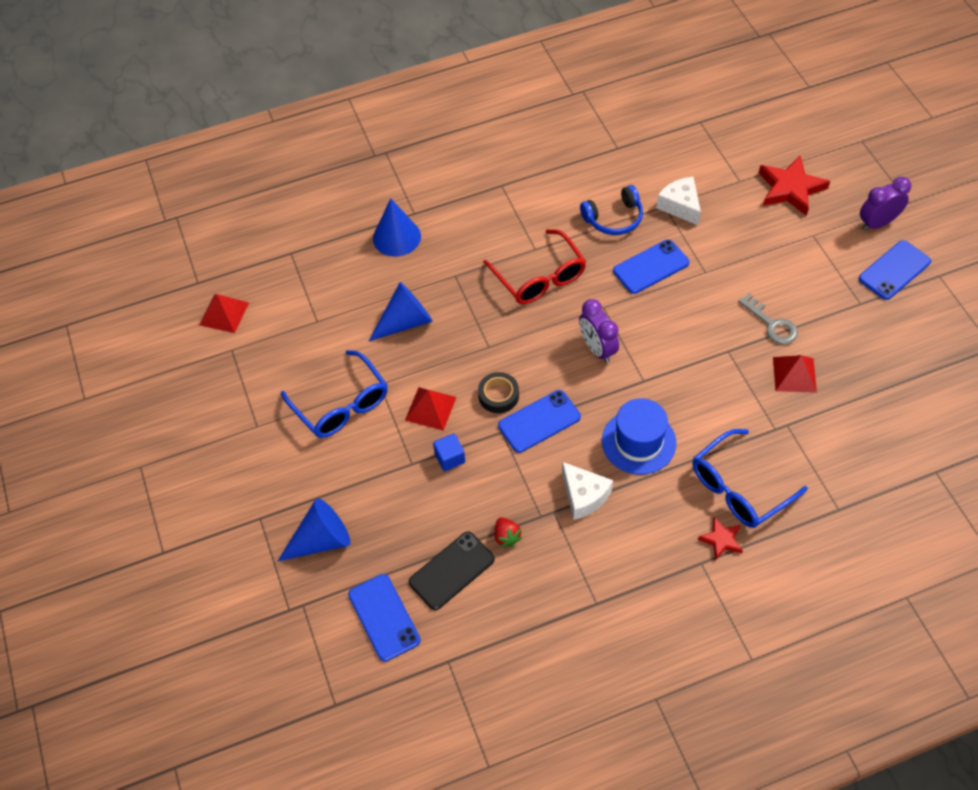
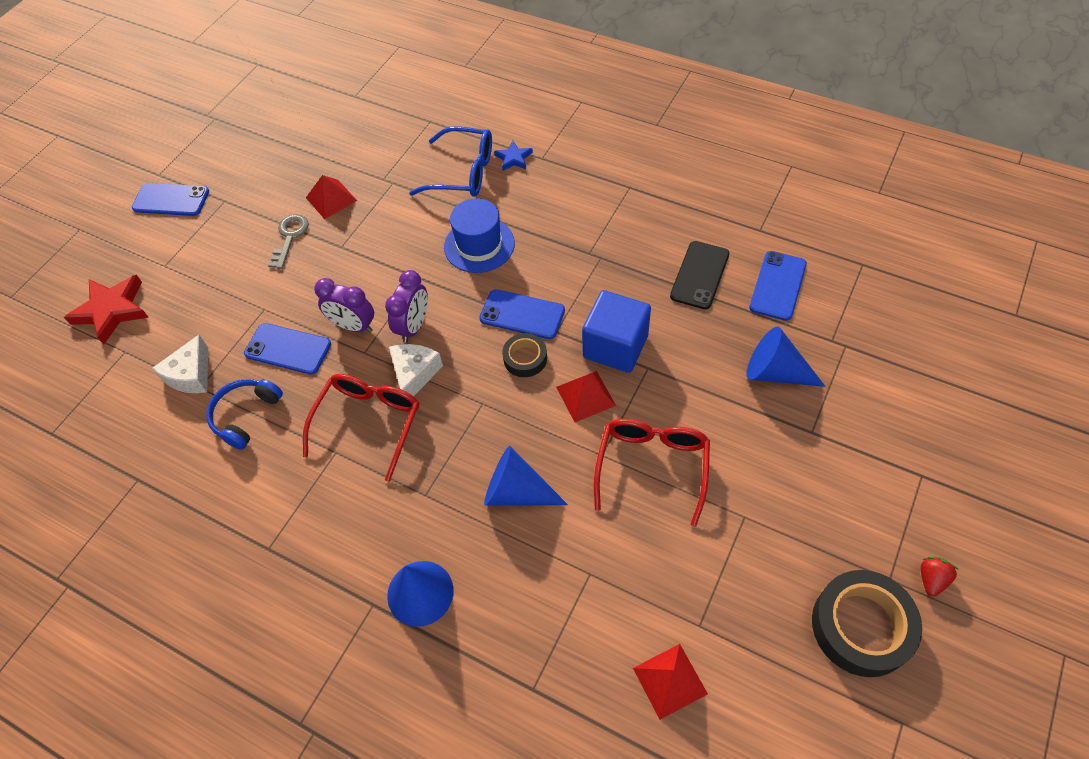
camera: 130 degrees left, 0 degrees up
blue glasses [281,350,388,438] -> red glasses [594,419,710,527]
black phone [409,532,495,610] -> black phone turned 75 degrees counterclockwise [670,241,729,309]
blue cube [433,434,465,471] -> blue cube [582,290,651,373], size x2.07
red strawberry [495,517,522,547] -> red strawberry moved to [921,557,959,597]
white cheese [562,462,613,520] -> white cheese moved to [389,344,443,396]
blue headphones [580,185,643,235] -> blue headphones turned 90 degrees counterclockwise [206,379,283,450]
red star [698,517,743,561] -> blue star [494,141,533,171]
purple clock [860,177,911,231] -> purple clock moved to [314,278,374,333]
none -> black tape [812,570,922,677]

